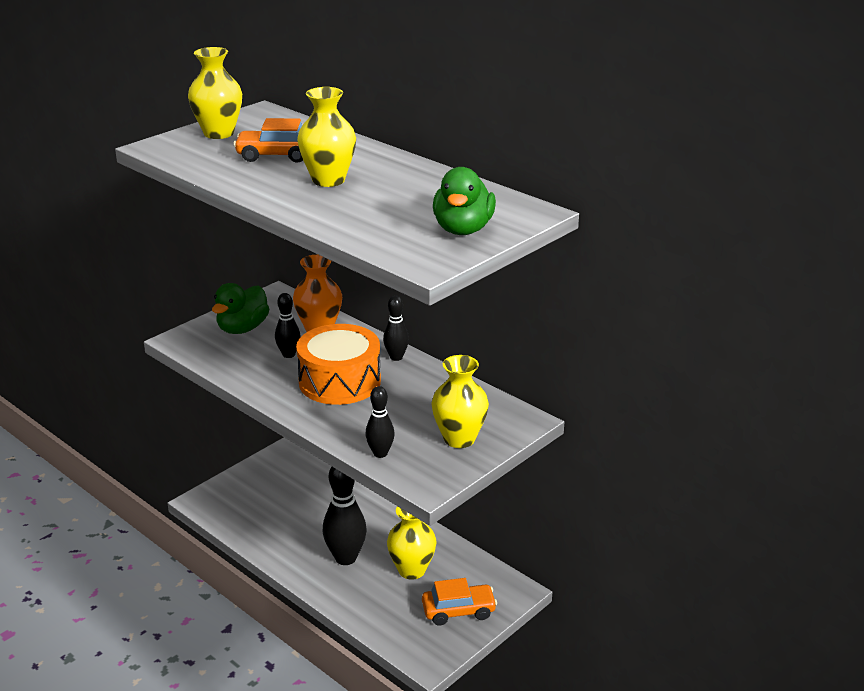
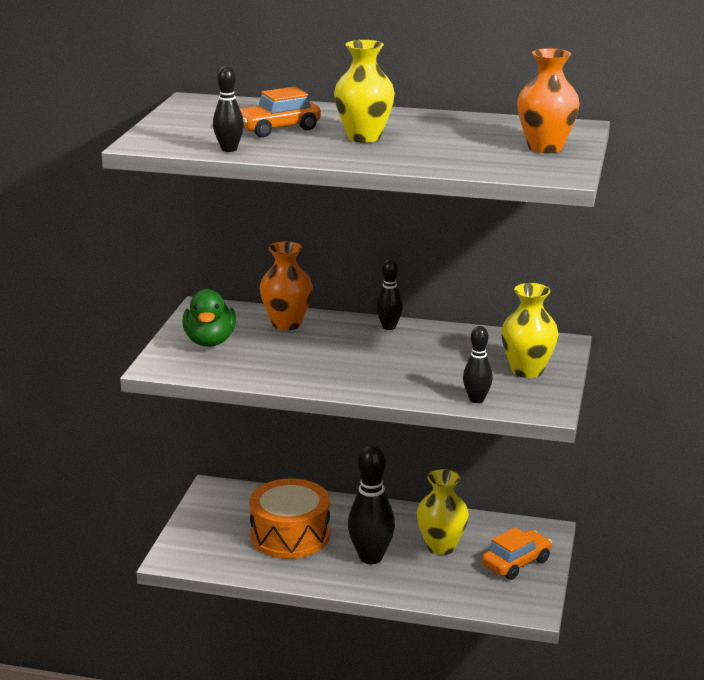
camera: 30 degrees left, 5 degrees down
yellow vase [188,47,242,139] -> none
black bowling pin [275,293,300,358] -> black bowling pin moved to [213,66,244,152]
orange drum [296,324,381,405] -> orange drum moved to [249,478,330,559]
green duck [433,167,496,235] -> orange vase [517,48,580,153]

